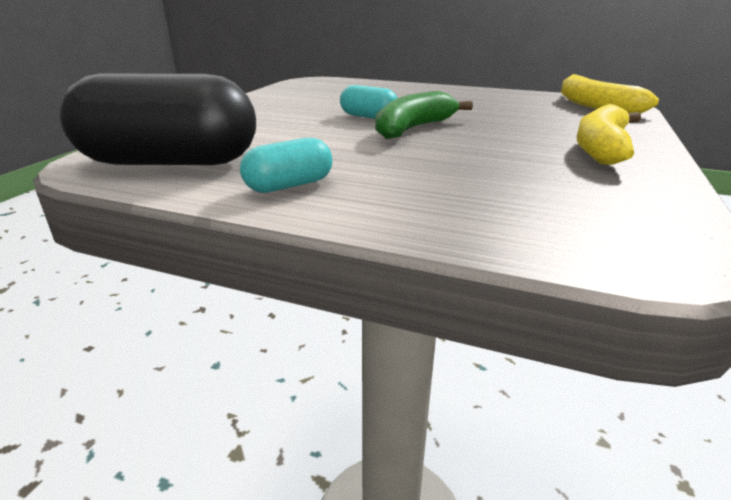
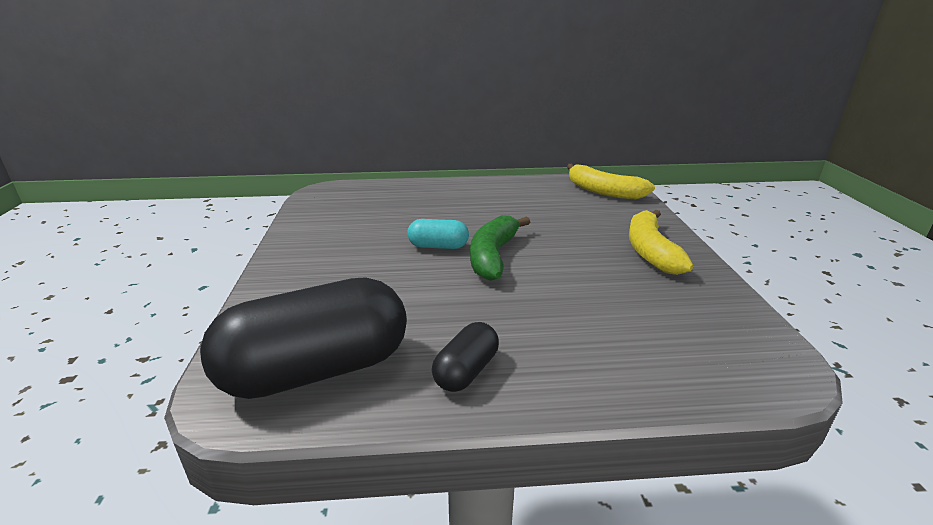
camera: 25 degrees left, 0 degrees up
turquoise capsule [240,138,333,193] -> black capsule [432,322,499,392]

